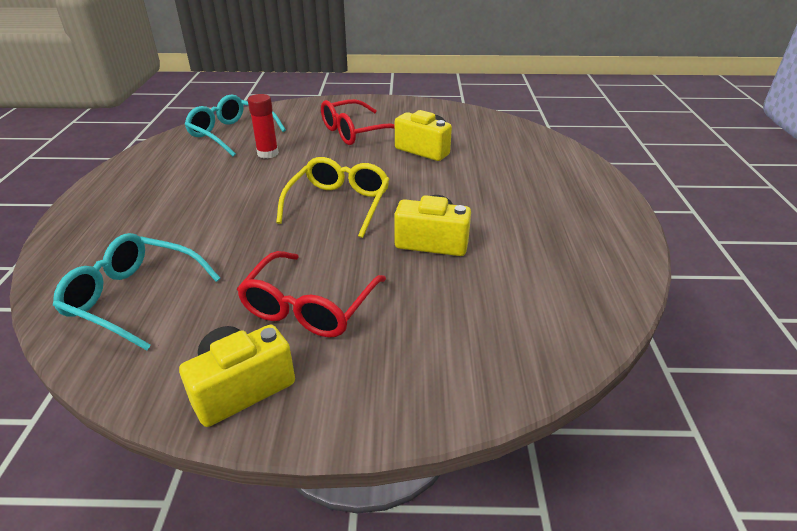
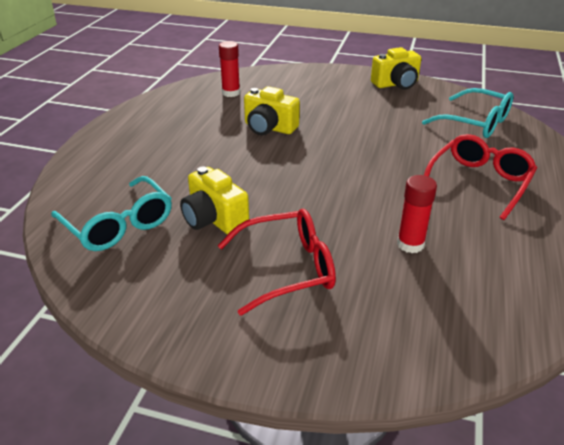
camera: 165 degrees left, 0 degrees up
turquoise glasses [185,94,286,156] -> turquoise glasses moved to [51,176,172,251]
red glasses [237,251,386,337] -> red glasses moved to [424,134,537,220]
yellow glasses [276,157,390,238] -> none
none -> red glue stick [219,41,240,97]

